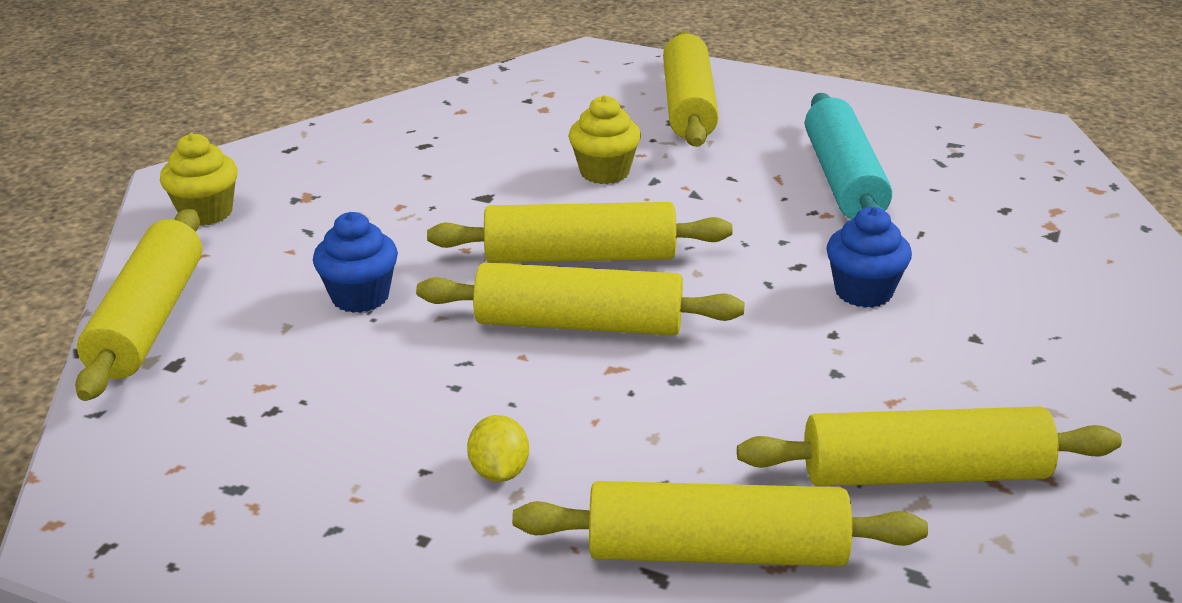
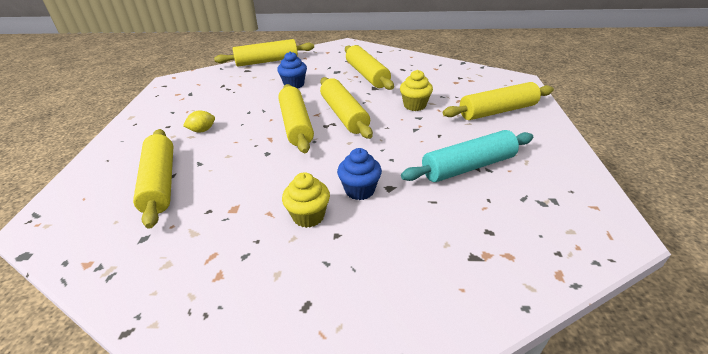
camera: 70 degrees right, 5 degrees up
yellow cupcake [160,133,238,226] -> yellow cupcake moved to [282,172,330,228]
yellow rolling pin [737,407,1122,487] -> yellow rolling pin moved to [345,45,394,90]

